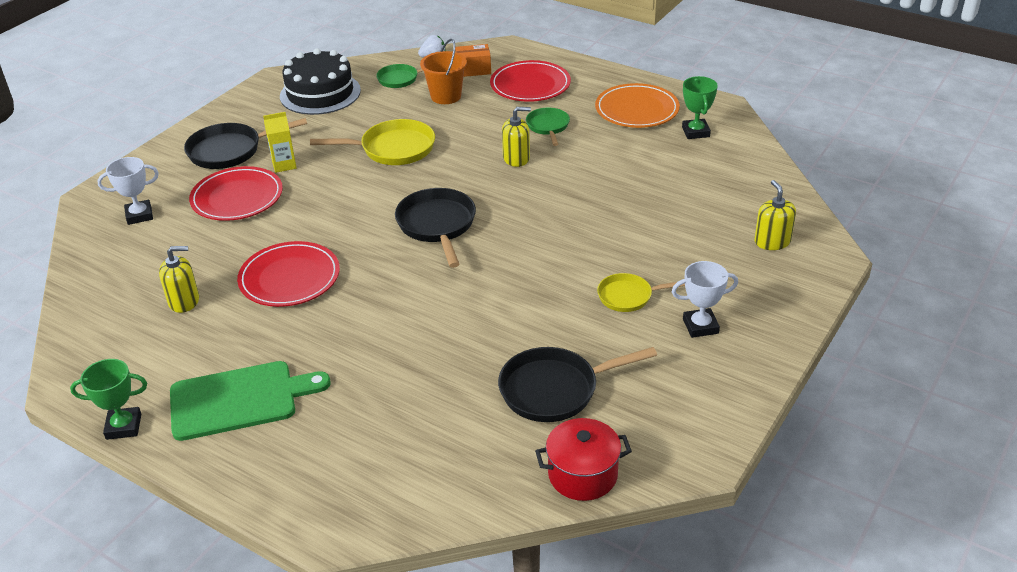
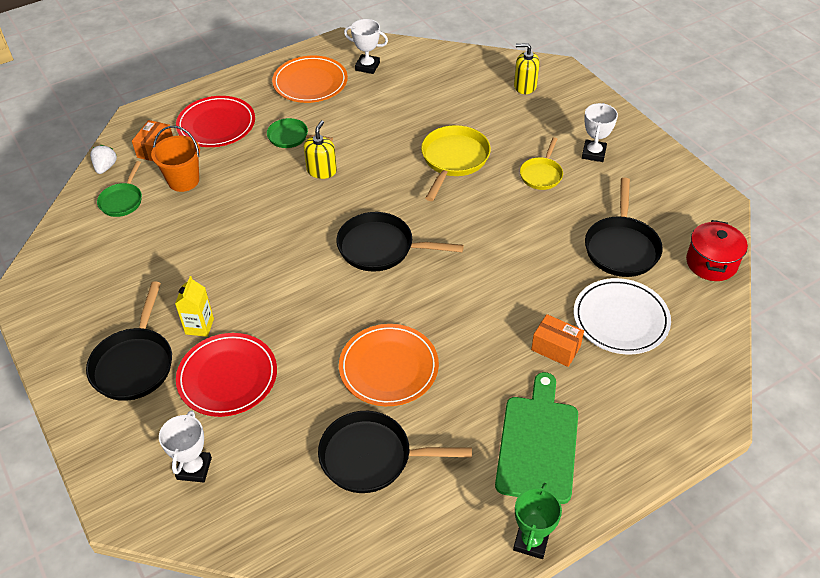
camera: 65 degrees left, 10 degrees up
yellow soap dispenser [159,246,199,313] -> black pan [318,411,472,493]
red plate [237,241,340,307] -> orange plate [339,324,439,406]
black cake [280,48,361,115] -> none
yellow pan [310,119,435,165] -> yellow pan moved to [421,125,491,201]
green trophy [682,76,718,139] -> white trophy [344,19,388,74]
none -> orange box [531,314,584,367]
none -> white plate [574,278,671,354]

